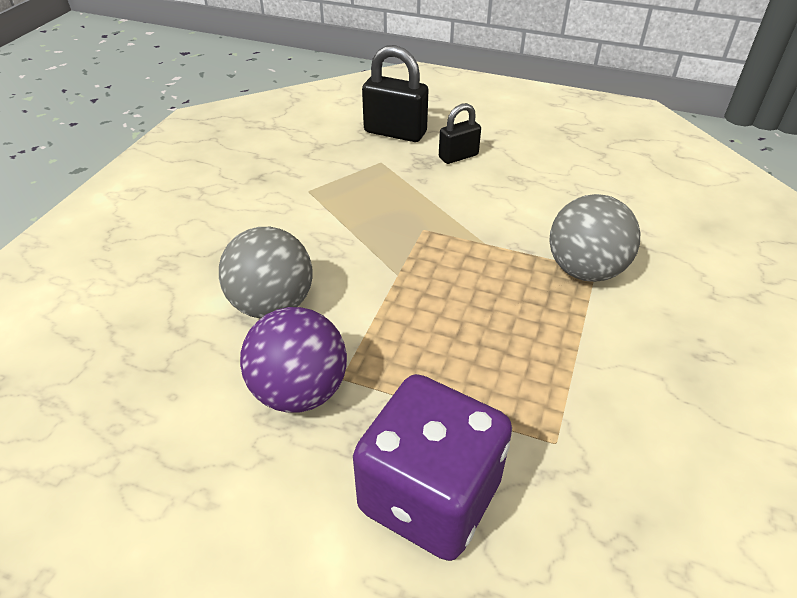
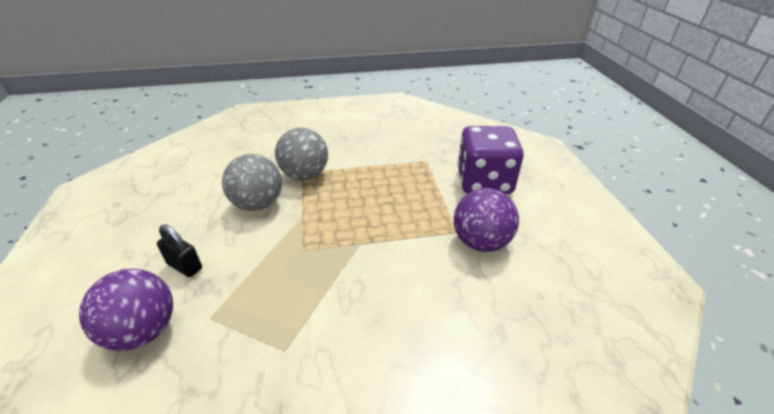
camera: 120 degrees left, 5 degrees down
grey ball [219,227,313,319] -> grey ball moved to [222,154,282,211]
black padlock [362,45,428,142] -> purple ball [79,269,173,351]

